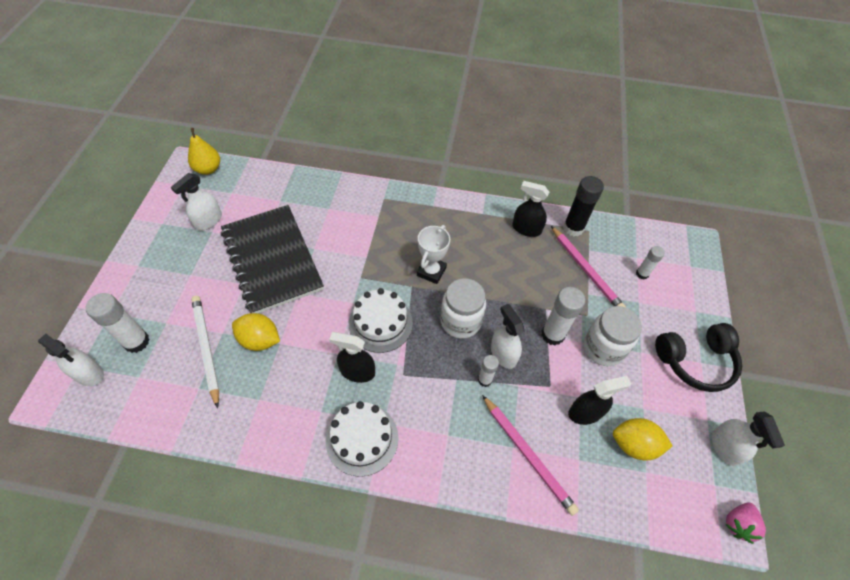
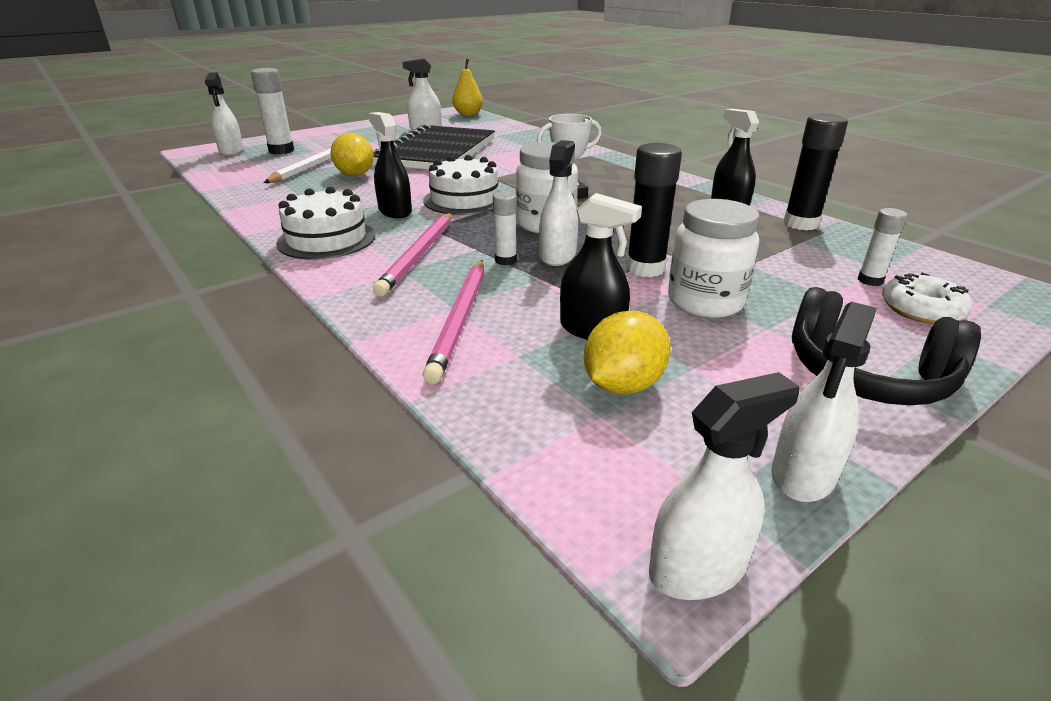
camera: 45 degrees right, 25 degrees down
white glue stick [541,287,585,345] -> black glue stick [626,143,682,277]
pink pencil [551,226,626,308] -> pink pencil moved to [373,213,452,297]
yellow lemon [613,418,673,460] -> yellow lemon turned 75 degrees clockwise [584,311,671,394]
pink strawberry [725,502,766,544] -> white spray bottle [649,372,800,600]
none -> white donut [882,272,973,324]

